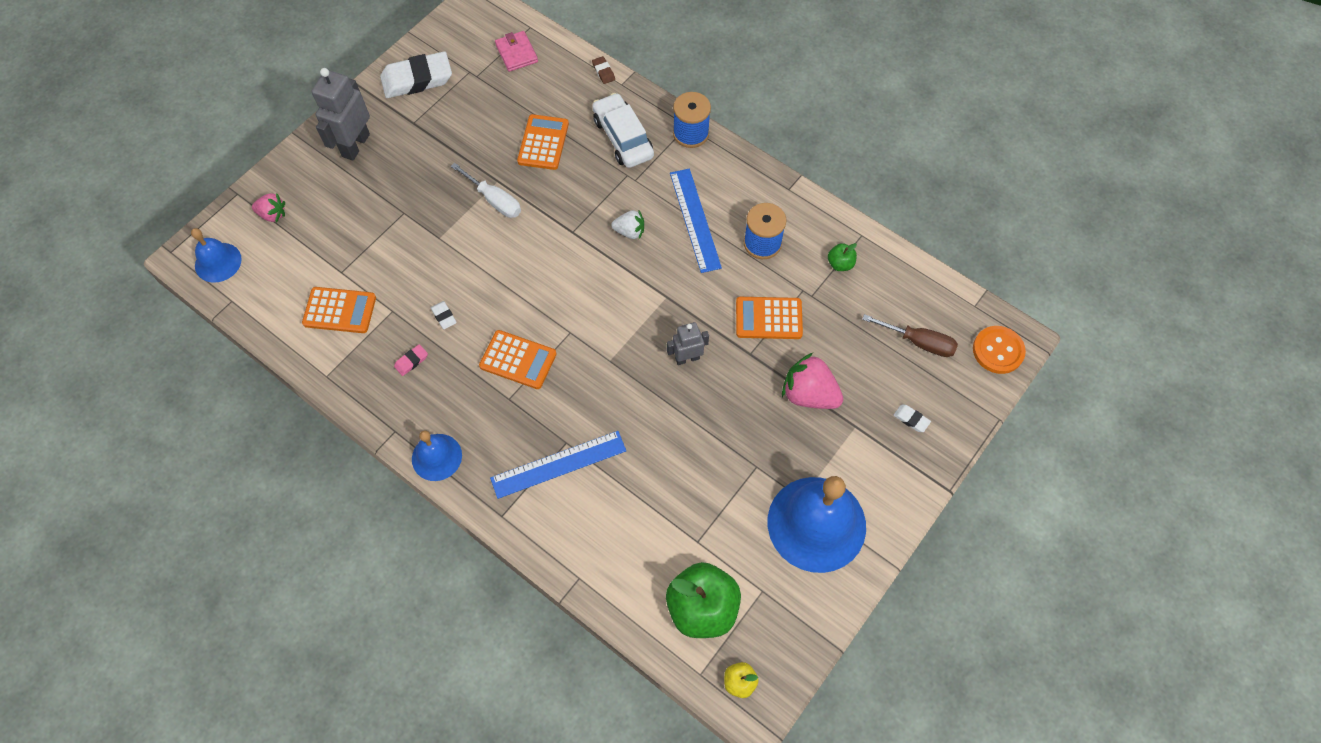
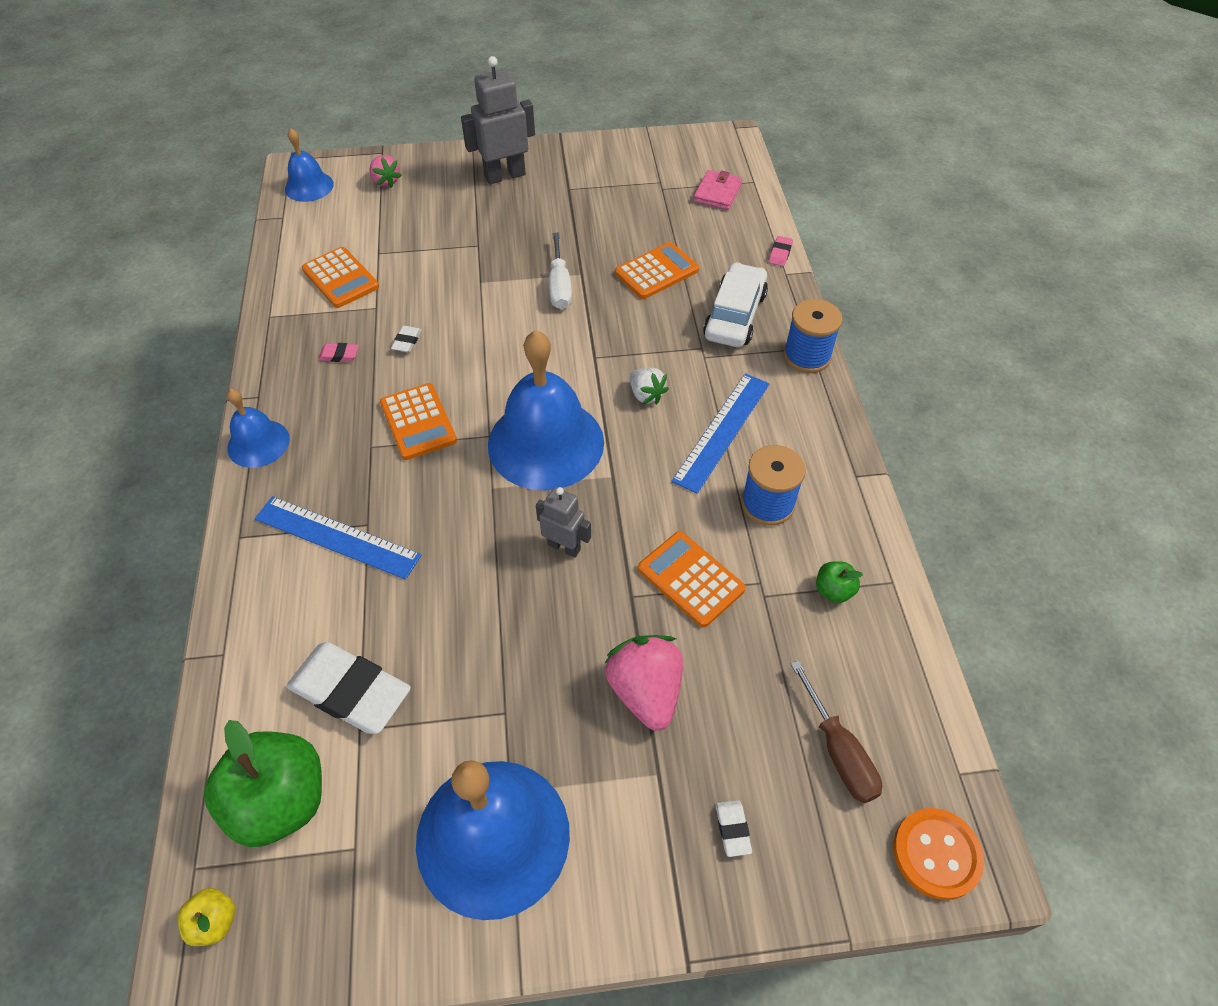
camera: 45 degrees right, 10 degrees down
white eraser [380,51,452,98] -> white eraser moved to [286,642,411,734]
brown eraser [592,56,615,84] -> pink eraser [769,236,793,266]
none -> blue bell [488,330,604,491]

